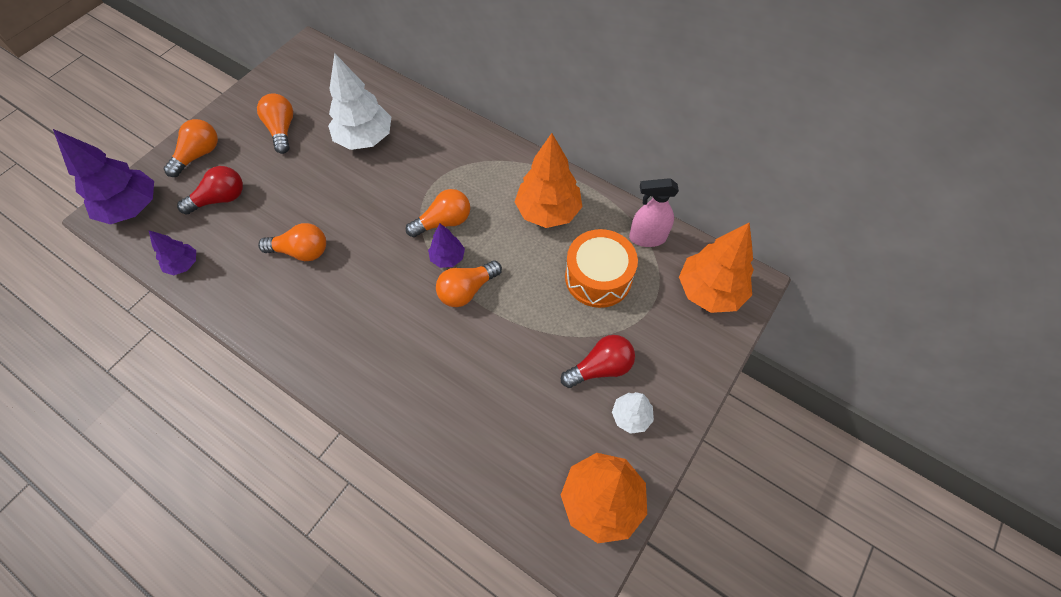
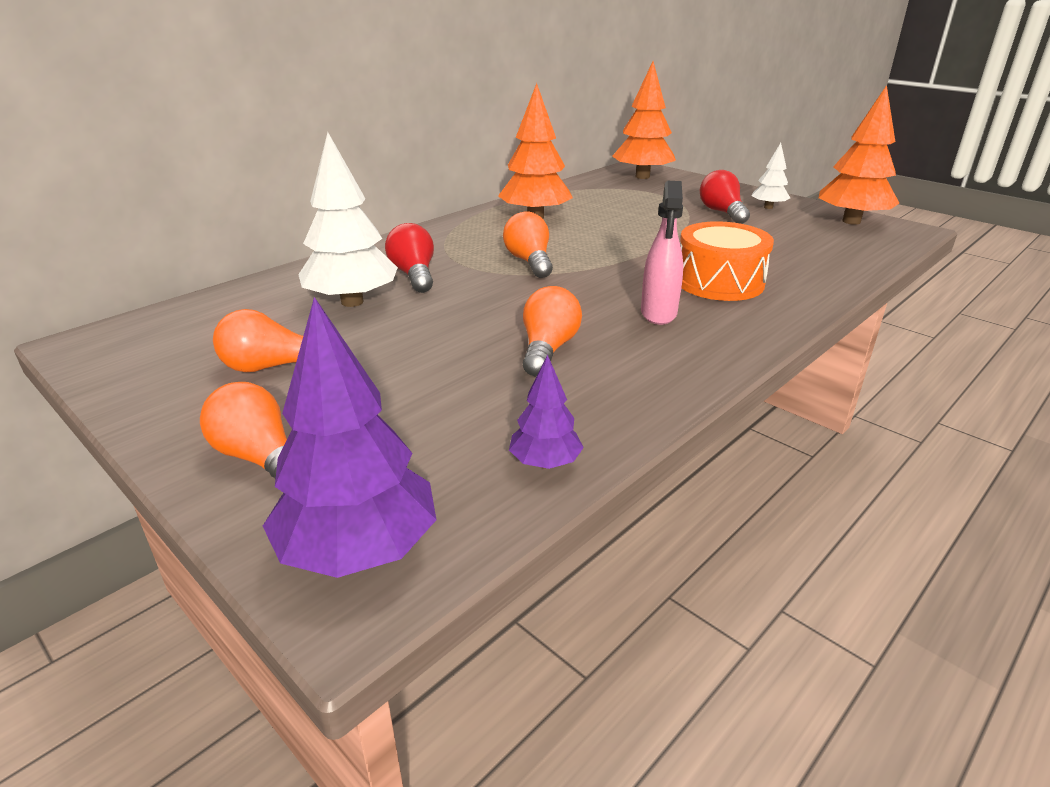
camera: 80 degrees left, 30 degrees down
red light bulb [177,166,243,214] -> red light bulb moved to [385,223,434,293]
purple tree [428,223,465,268] -> none
orange light bulb [436,260,502,307] -> none
orange drum [565,229,638,308] -> orange drum moved to [680,221,774,301]
pink spray bottle [629,178,679,247] -> pink spray bottle moved to [641,181,683,325]

